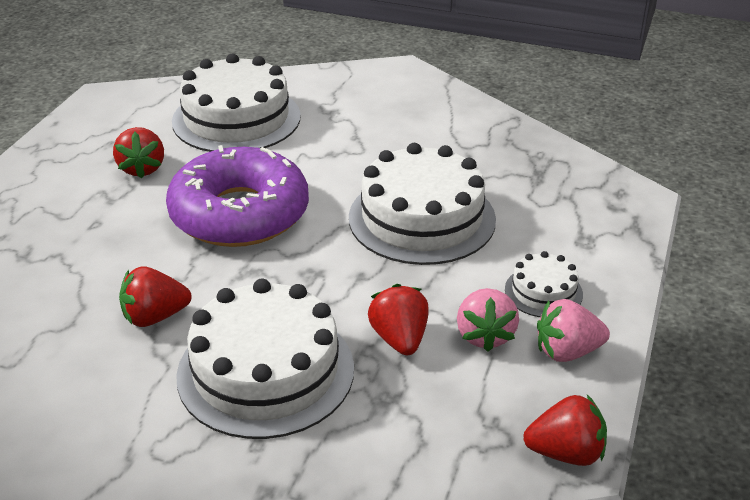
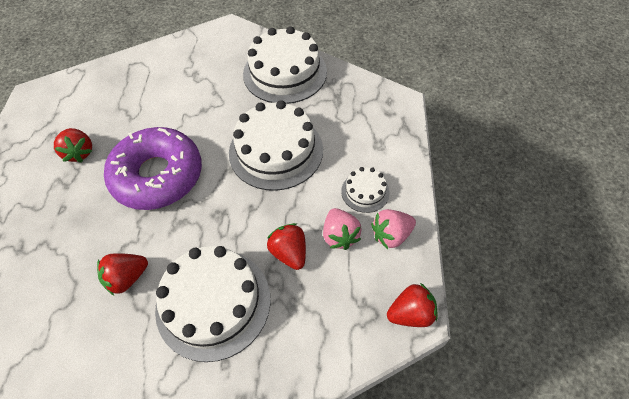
camera: 15 degrees left, 20 degrees up
white cake [172,54,301,152] -> white cake moved to [243,26,327,104]

